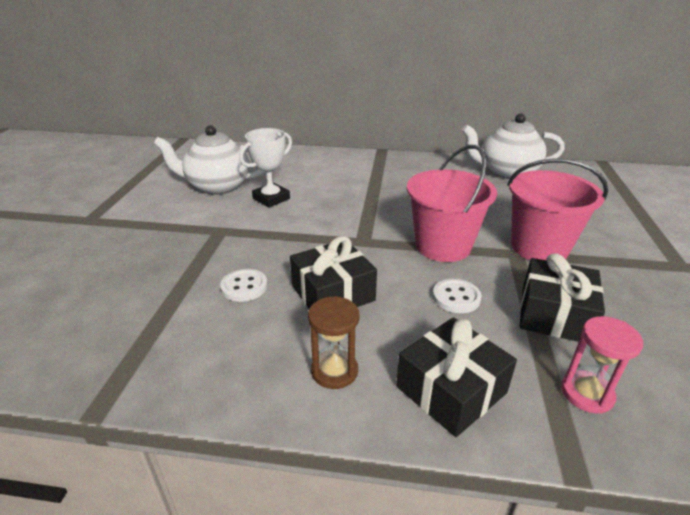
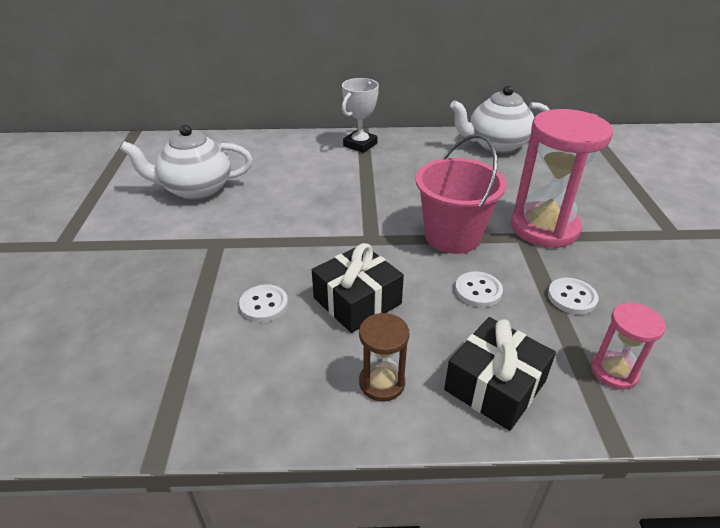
camera: 10 degrees left, 5 degrees up
white trophy [239,128,292,208] -> white trophy moved to [342,78,379,153]
pink bucket [507,159,608,261] -> pink hourglass [511,109,613,248]
black gift [519,253,605,342] -> white button [548,278,598,314]

